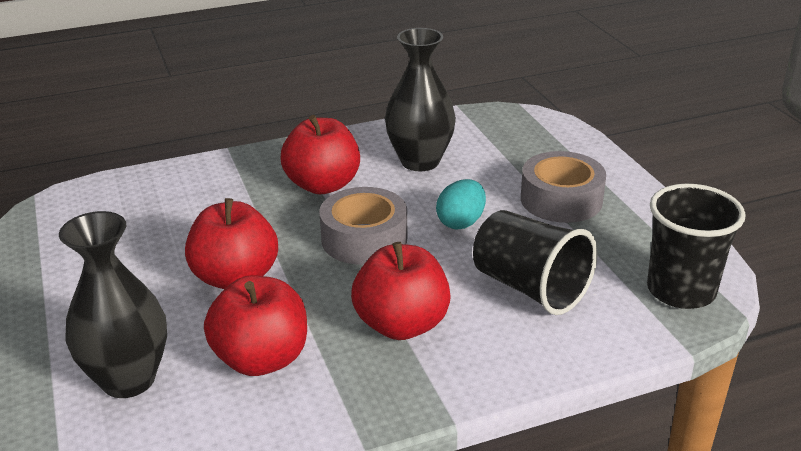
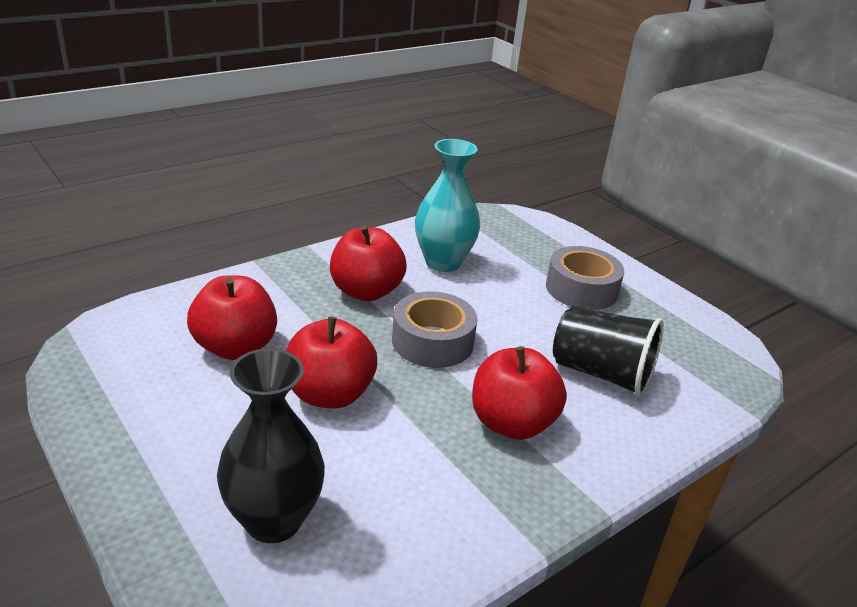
camera: 20 degrees left, 0 degrees up
red apple [204,275,307,376] -> red apple moved to [187,275,277,360]
black vase [385,28,456,171] -> turquoise vase [415,139,480,272]
turquoise egg [436,179,486,229] -> none
black cup [647,184,746,309] -> none

